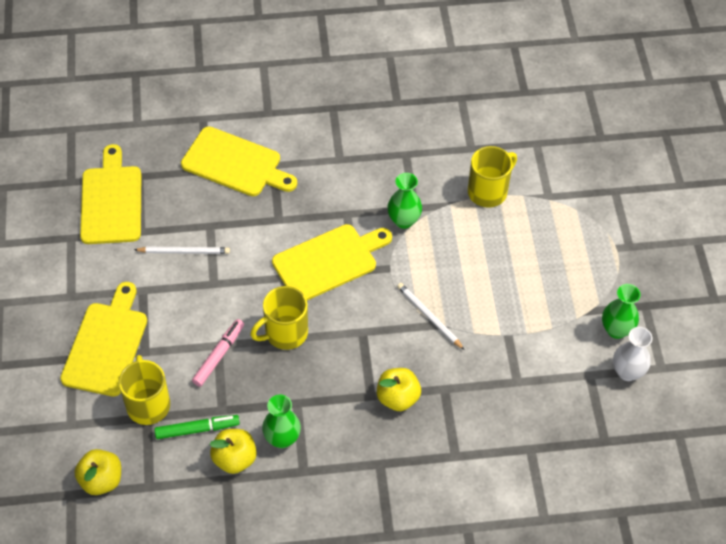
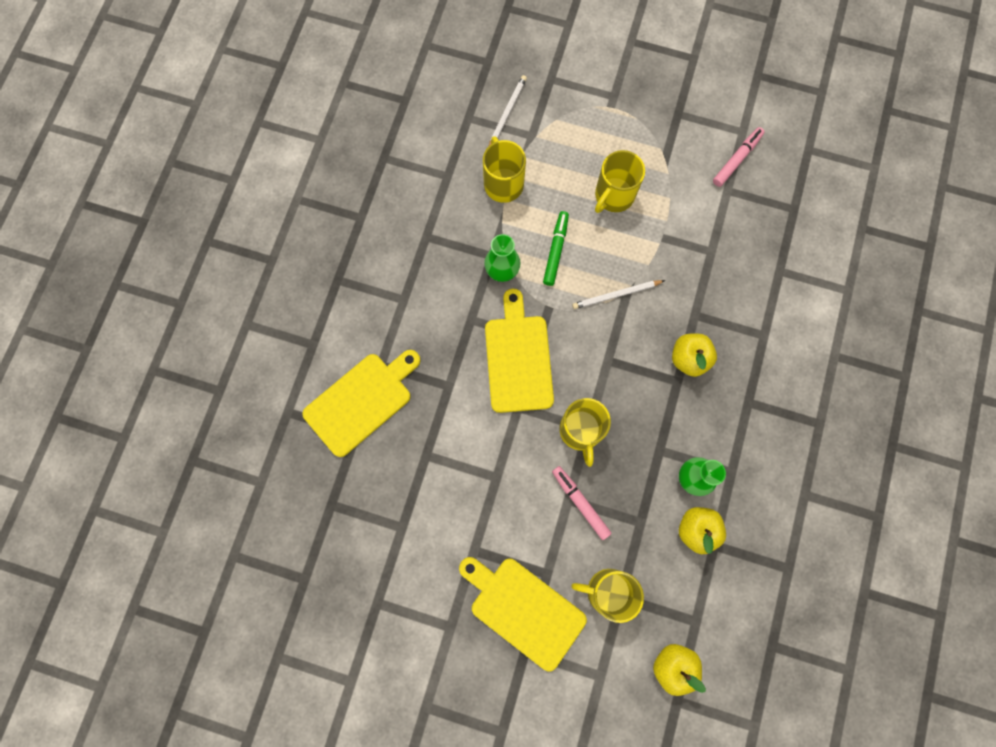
camera: 65 degrees left, 20 degrees up
yellow cutting board [80,144,141,244] -> none
white pencil [134,247,230,254] -> white pencil moved to [488,75,527,147]
green marker [154,415,240,439] -> green marker moved to [543,211,569,286]
green vase [602,284,640,339] -> none
white vase [613,327,652,381] -> pink marker [713,127,764,187]
none -> yellow mug [595,150,645,213]

